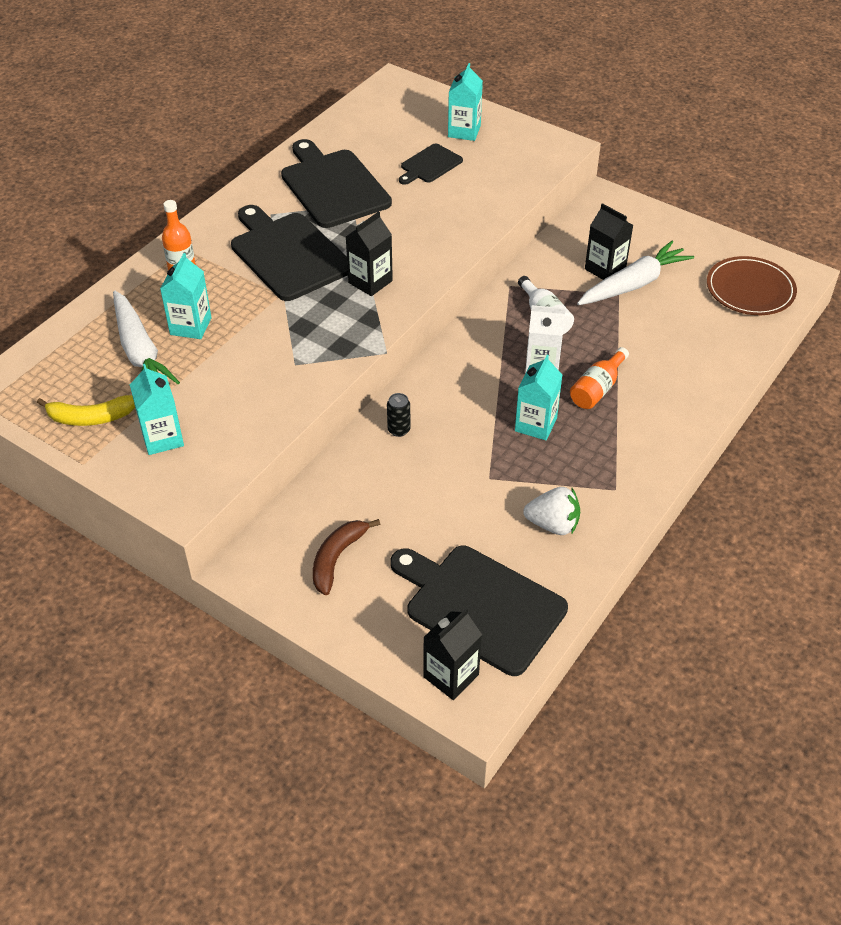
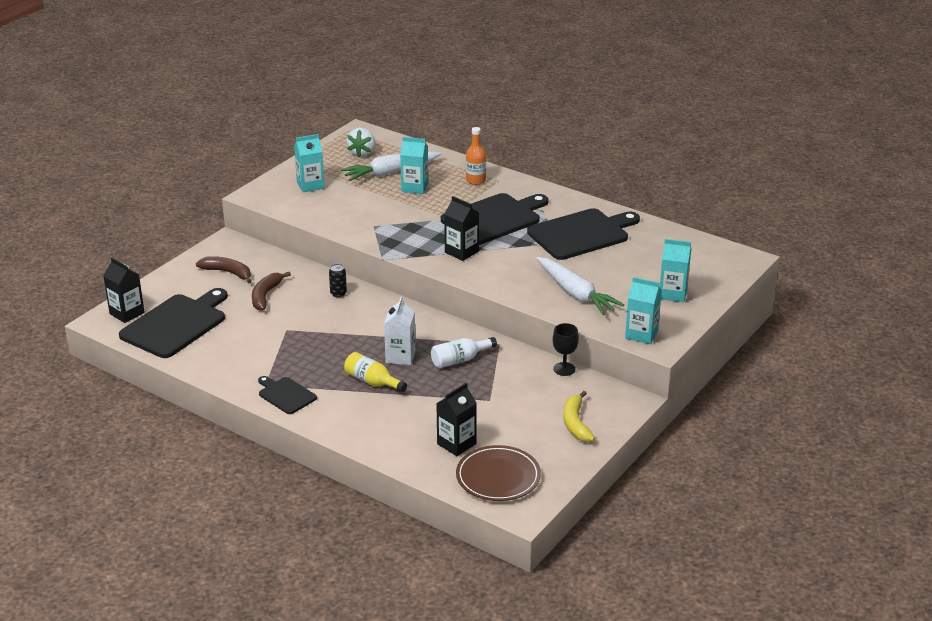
camera: 90 degrees right, 15 degrees down
yellow banana [37,395,135,426] -> yellow banana moved to [564,391,595,442]
black cutting board [399,143,463,185] -> black cutting board moved to [258,376,317,414]
turquoise carton [515,355,562,440] -> turquoise carton moved to [625,277,662,344]
white strawberry [523,487,580,535] -> white strawberry moved to [346,128,375,157]
orange bottle [570,347,629,409] -> yellow bottle [344,352,407,392]
white carrot [577,241,694,305] -> white carrot moved to [537,257,624,315]
black carton [585,203,633,280] -> black carton moved to [436,383,477,456]
none -> brown banana [252,272,291,311]
none -> black goblet [553,323,579,376]

